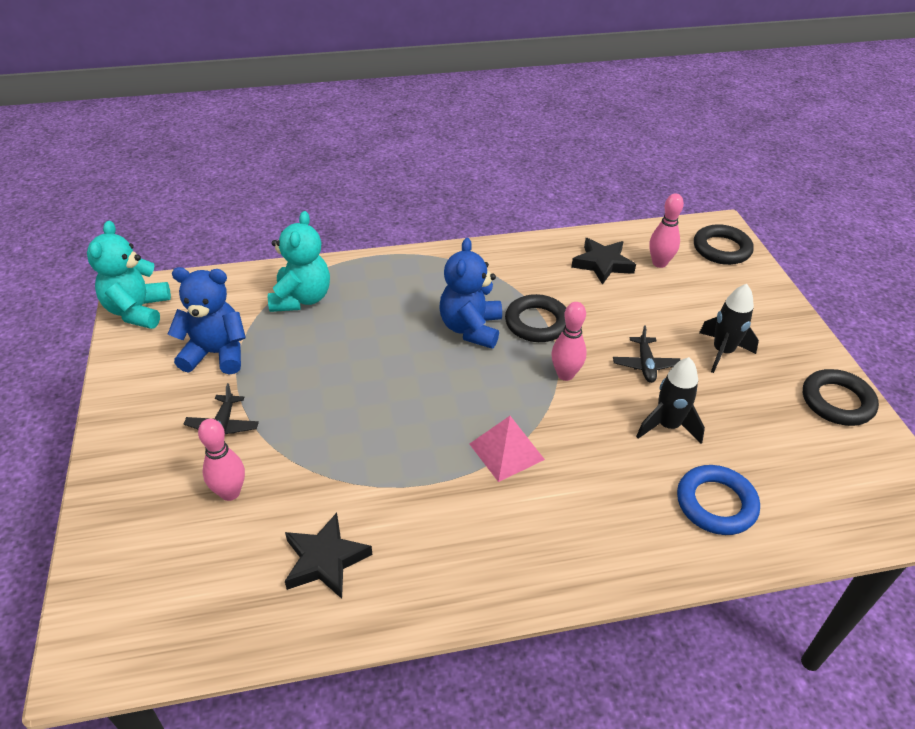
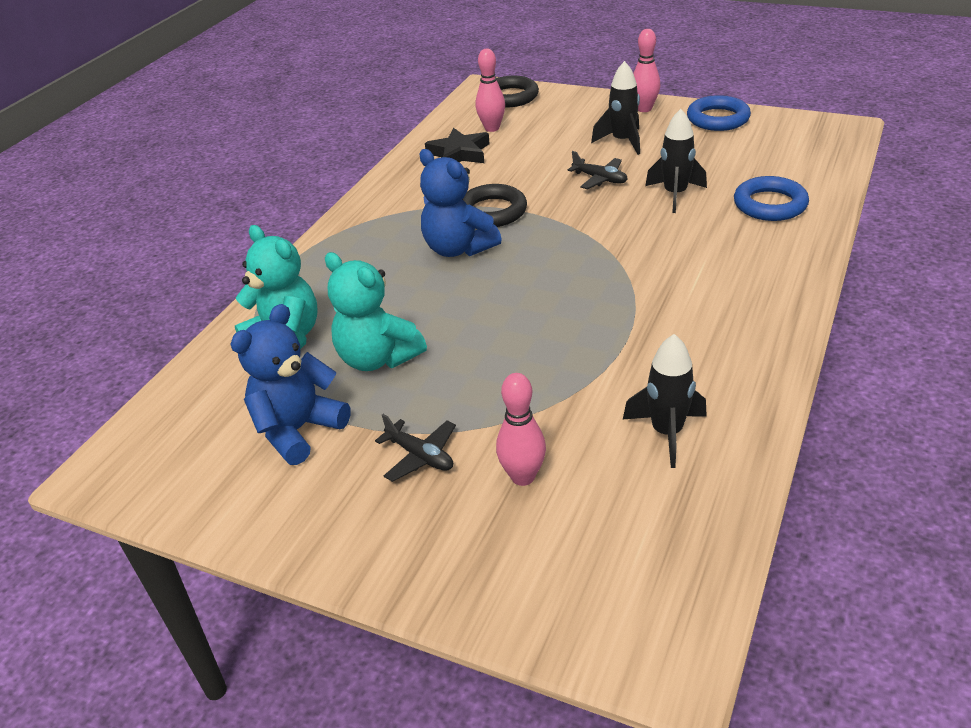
camera: 50 degrees left, 5 degrees down
turquoise teddy bear [87,221,171,329] -> turquoise teddy bear moved to [325,252,427,371]
black star [285,513,373,599] -> black rocket [623,334,707,468]
pink pyramid [470,416,545,482] -> none
pink bowling pin [551,302,587,381] -> pink bowling pin moved to [633,29,660,112]
black ring [803,369,879,426] -> blue ring [687,95,751,131]

